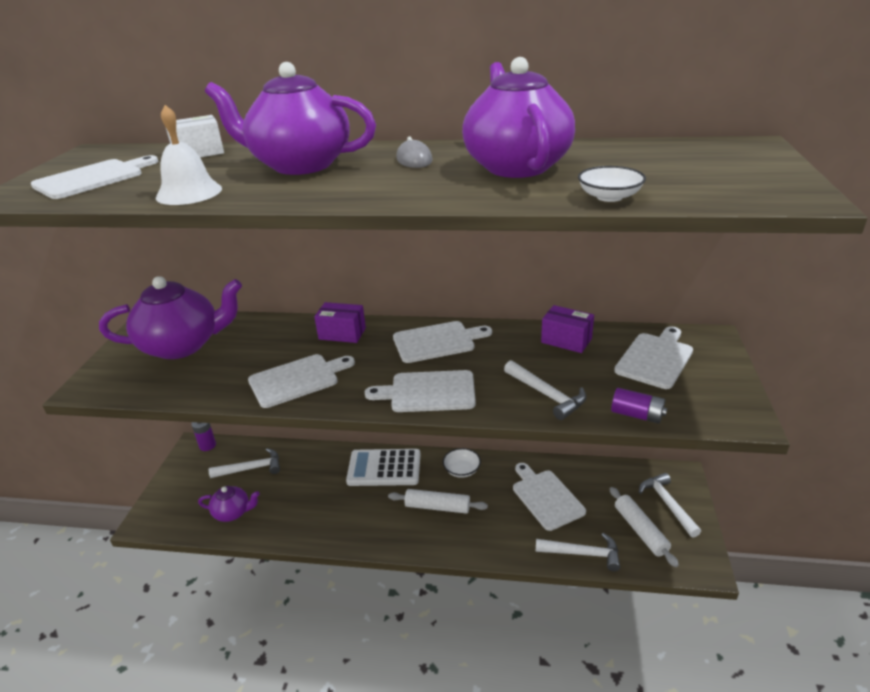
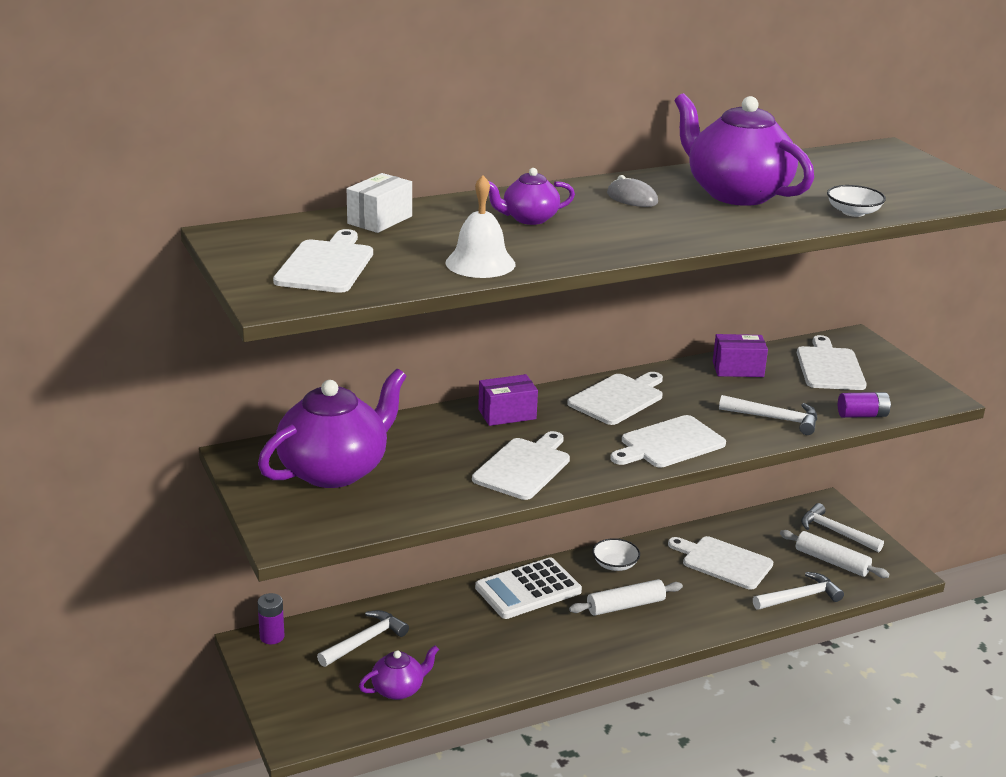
camera: 35 degrees left, 5 degrees down
purple teapot [205,62,376,175] -> purple teapot [489,168,575,225], size x0.50

